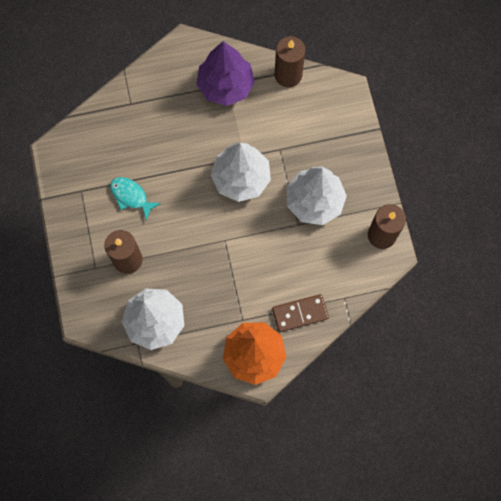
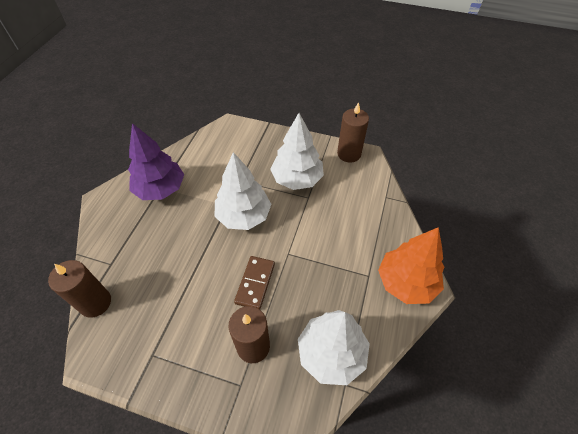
camera: 60 degrees left, 20 degrees down
turquoise fish [110,177,161,221] -> none
brown domino [272,294,329,332] -> brown domino moved to [234,256,275,309]
brown candle [275,36,305,87] -> brown candle moved to [48,260,111,317]

